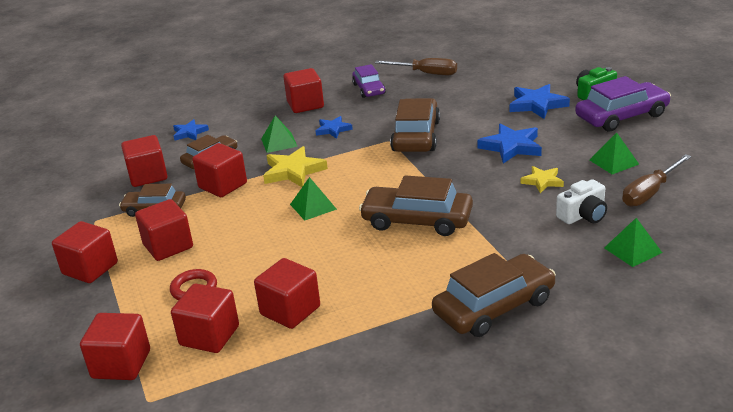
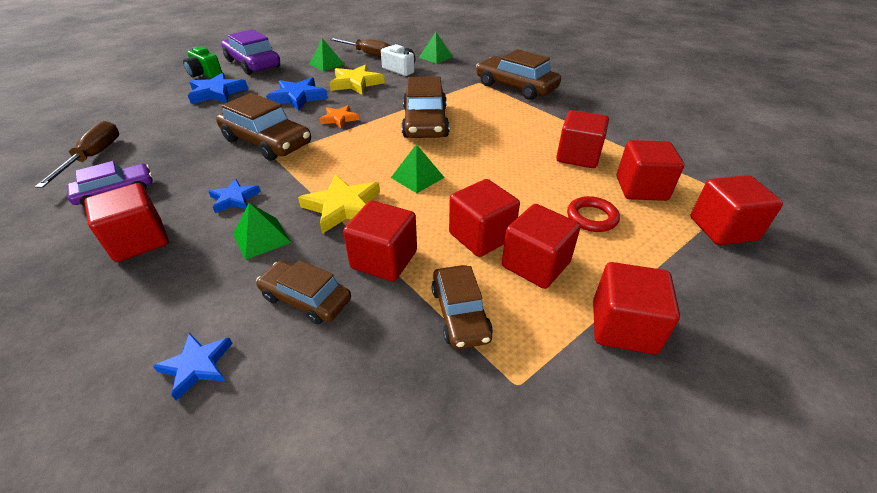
camera: 110 degrees left, 10 degrees up
red cube [121,135,168,187] -> red cube moved to [449,179,520,257]
brown car [390,98,440,152] -> brown car turned 135 degrees counterclockwise [216,93,311,161]
yellow star [520,166,564,193] -> yellow star [329,64,385,95], size x1.63
none -> orange star [320,105,359,128]

